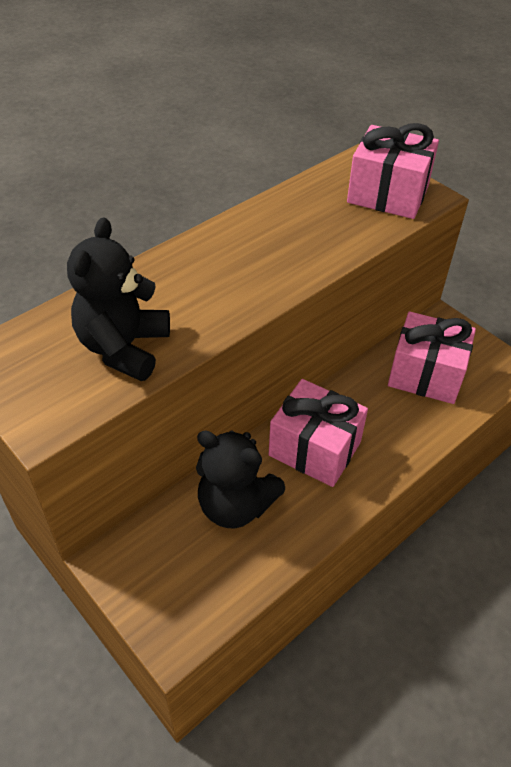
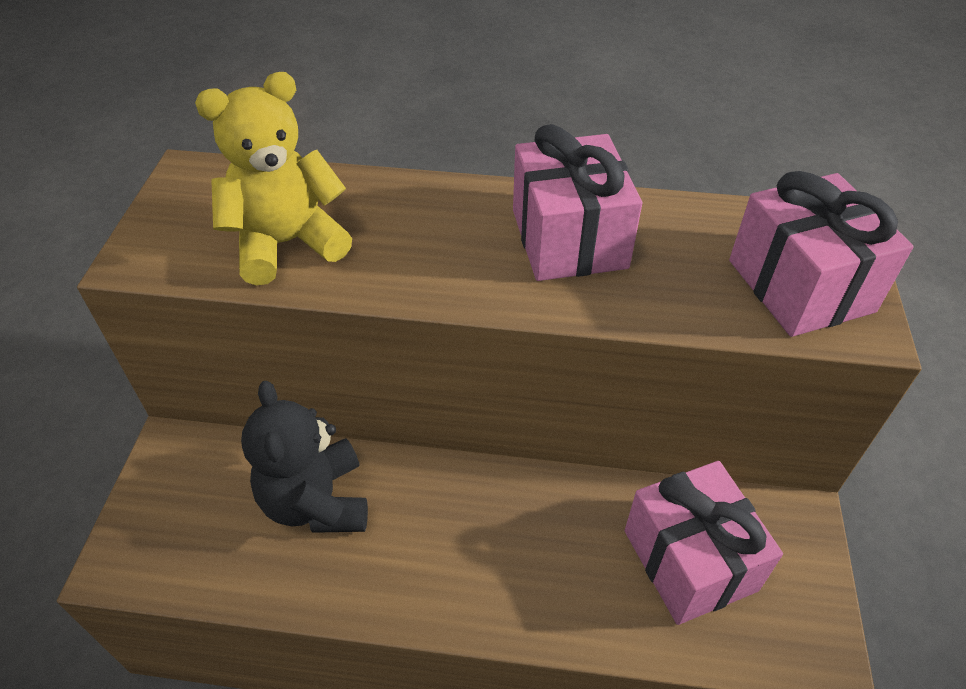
camera: 50 degrees right, 0 degrees up
black teddy bear [67,217,170,381] -> yellow teddy bear [195,72,352,286]
pink gift [269,379,368,487] -> pink gift moved to [513,124,642,281]

